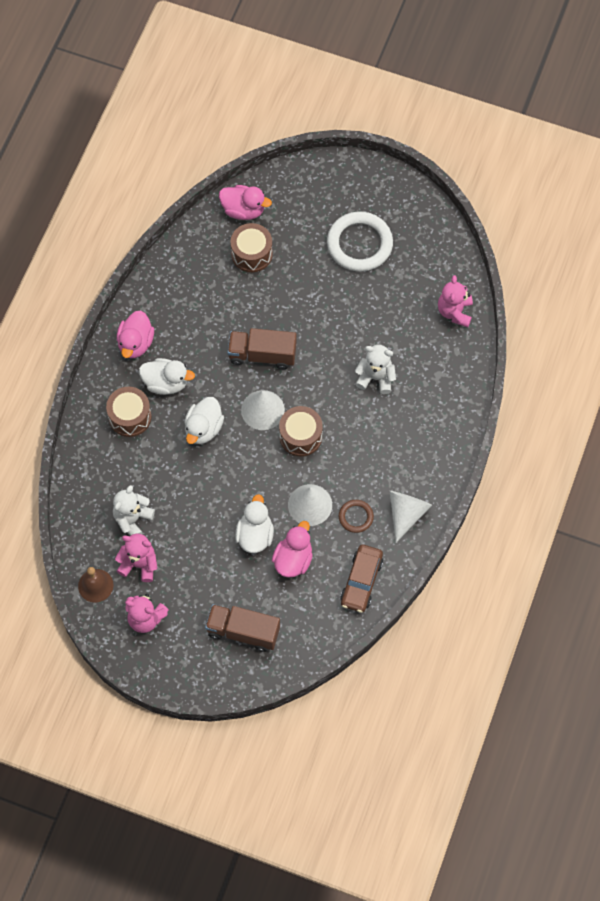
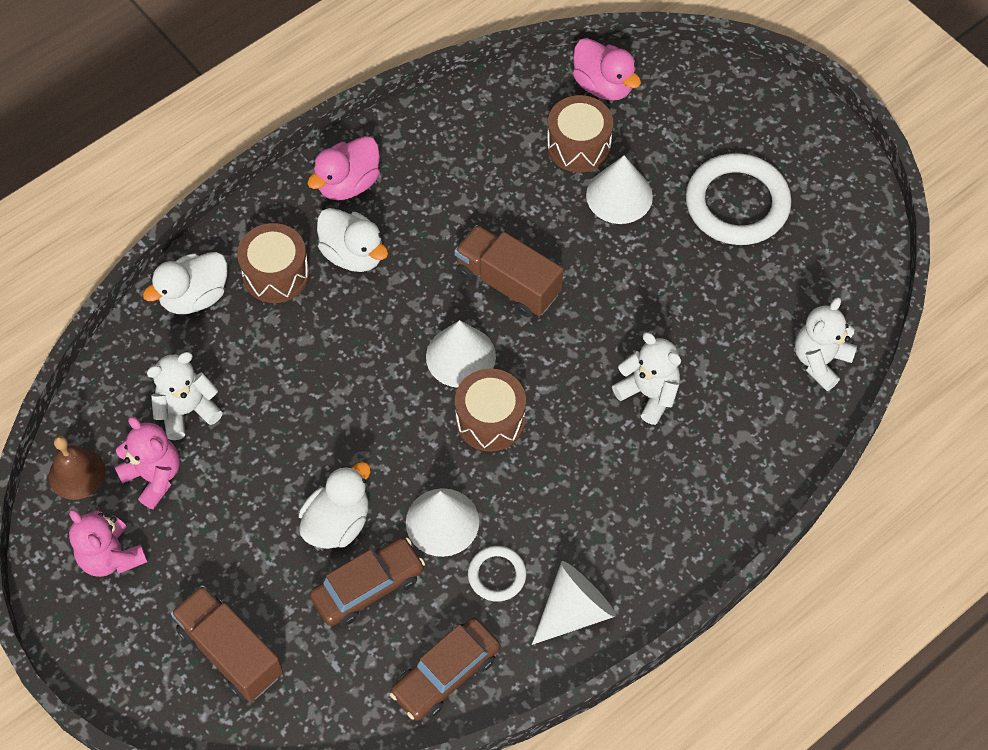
camera: 30 degrees right, 5 degrees down
white duck [184,397,224,444] -> white duck moved to [143,252,228,314]
pink duck [272,521,313,578] -> brown car [310,537,425,626]
brown ring [339,500,374,533] -> white ring [468,546,526,602]
pink teddy bear [438,275,473,327] -> white teddy bear [795,297,857,391]
none -> white cone [586,155,653,224]

